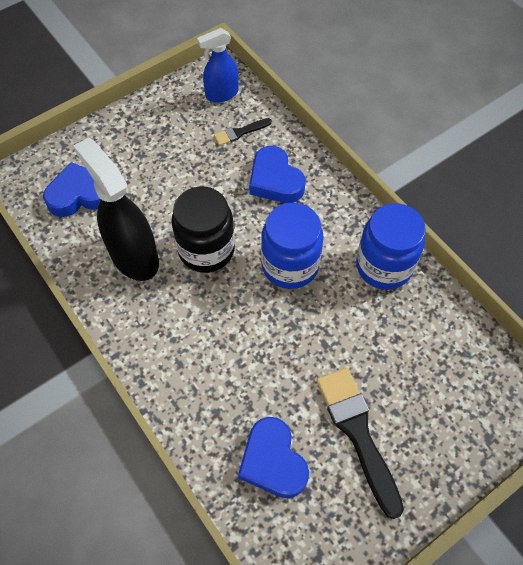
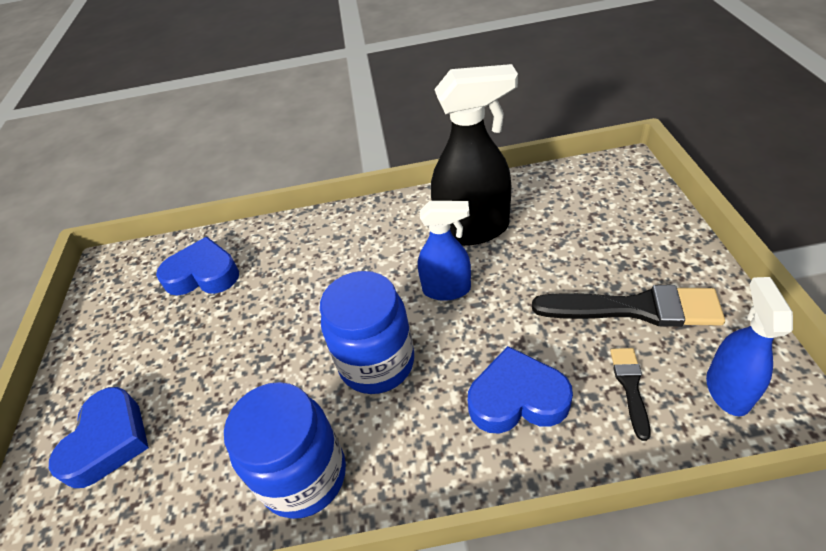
camera: 125 degrees right, 15 degrees down
blue heart [43,162,101,217] -> blue heart moved to [49,387,149,488]
black jar [172,186,235,273] -> blue spray bottle [418,201,471,301]
black brush [316,368,404,519] -> black brush moved to [532,285,725,327]

